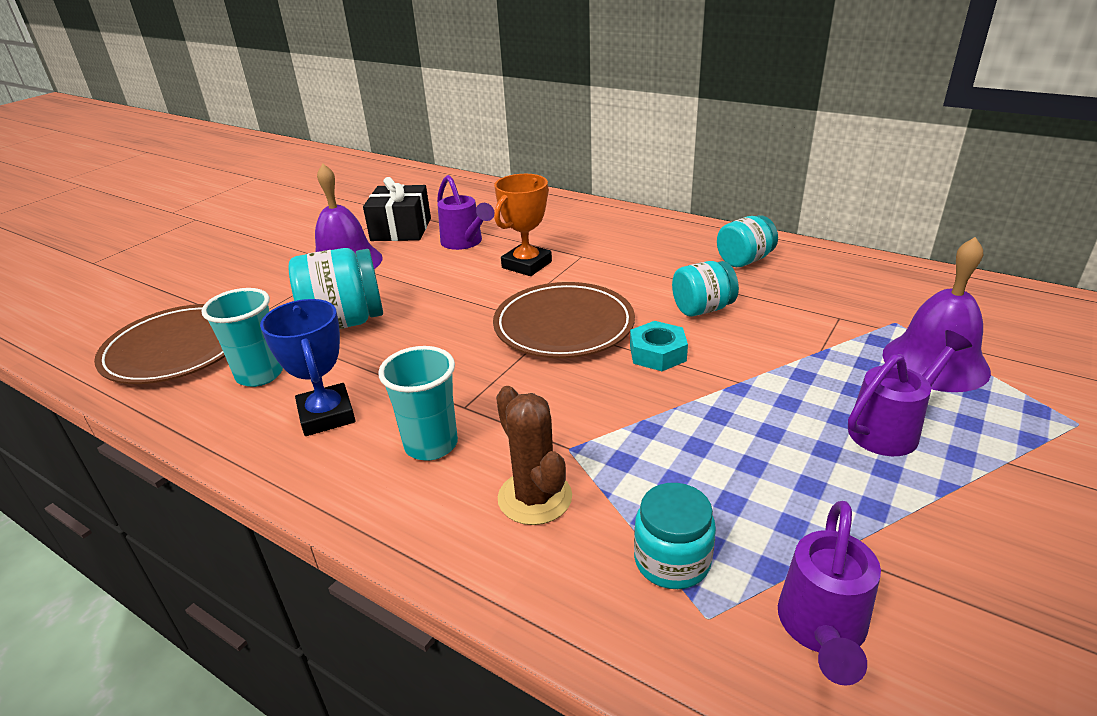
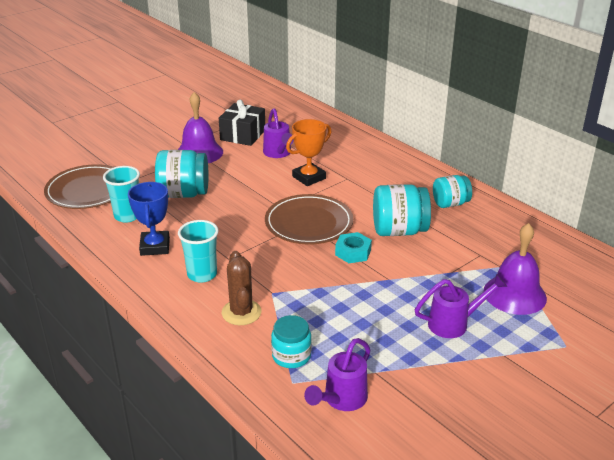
camera: 15 degrees right, 0 degrees up
turquoise jar [672,261,739,317] -> turquoise jar [373,184,431,236], size x1.56

